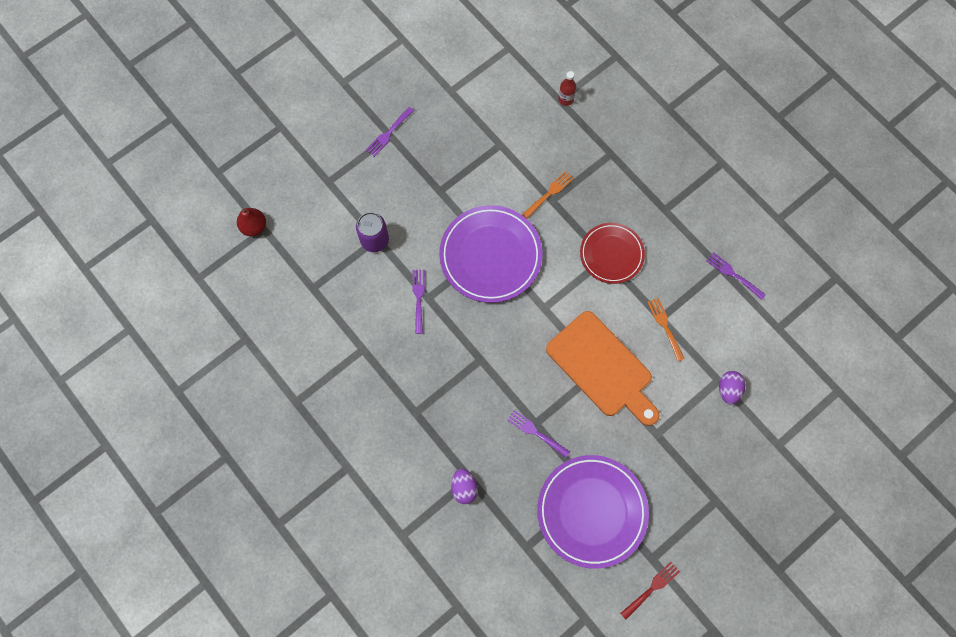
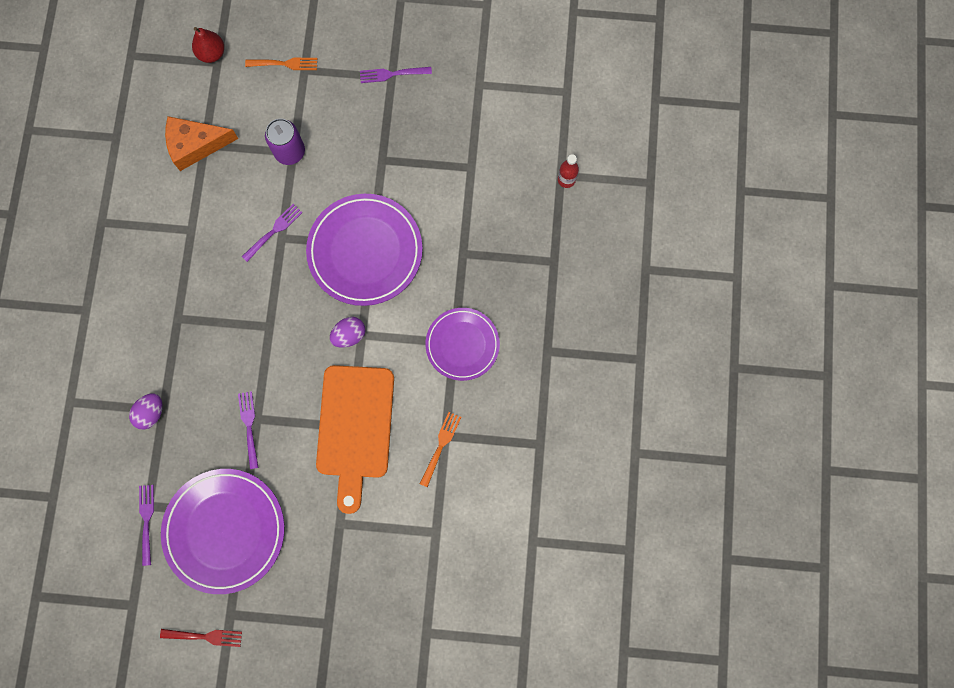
camera: 45 degrees right, 5 degrees up
orange fork [522,171,574,219] -> orange fork moved to [245,58,317,70]
red plate [580,223,645,284] -> purple plate [426,308,500,381]
purple fork [707,252,766,300] -> purple fork moved to [139,485,154,566]
purple egg [719,371,746,404] -> purple egg moved to [330,317,365,348]
none -> orange cheese [165,116,238,171]

